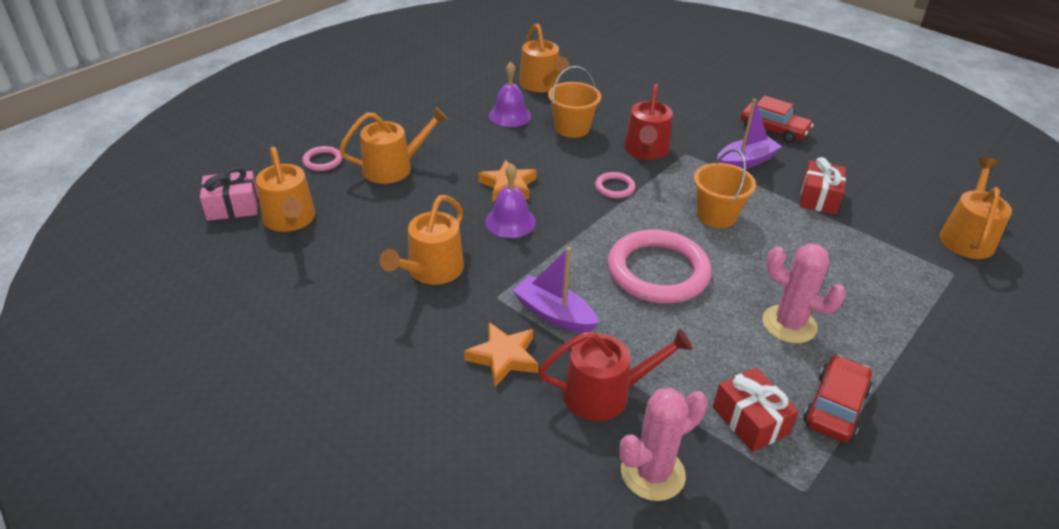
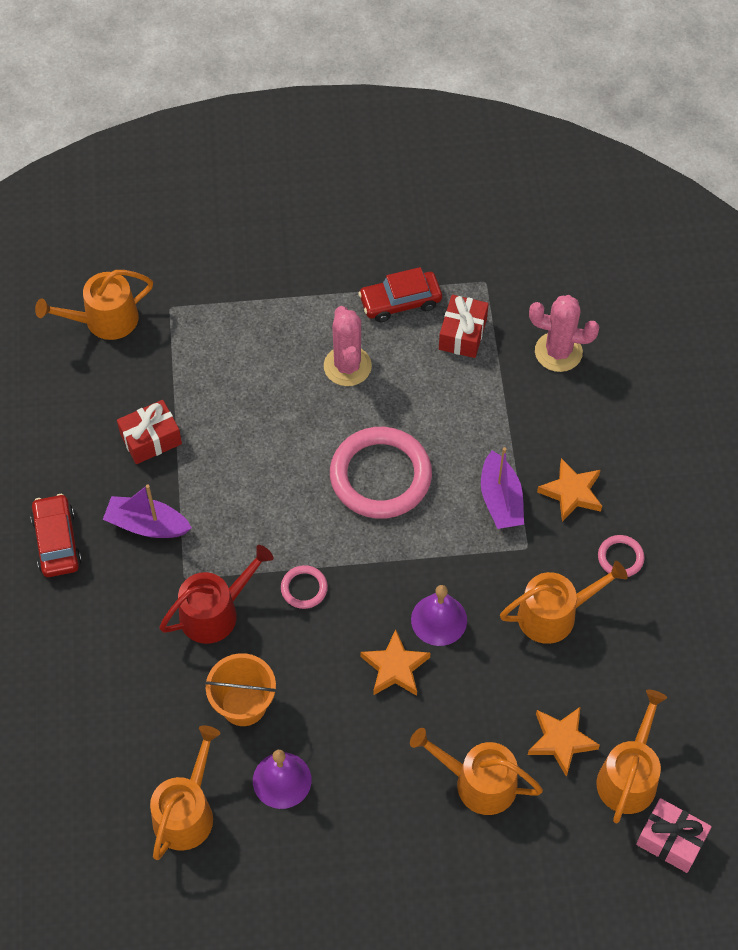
camera: 135 degrees left, 20 degrees up
pink ring [302,146,342,171] -> pink ring moved to [598,535,645,577]
red watering can [539,328,693,421] -> none
orange bucket [694,149,756,228] -> none
none -> orange star [528,706,600,777]

